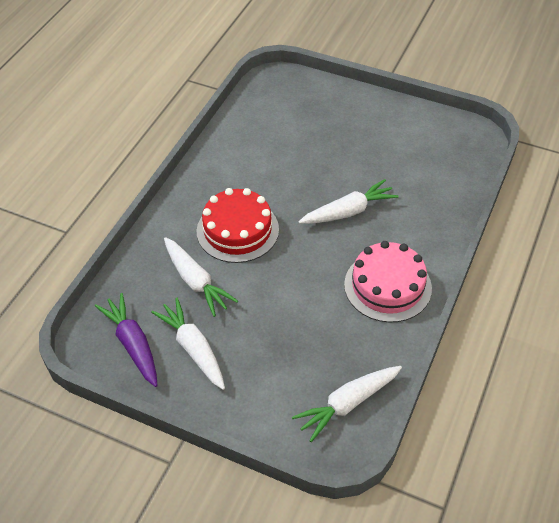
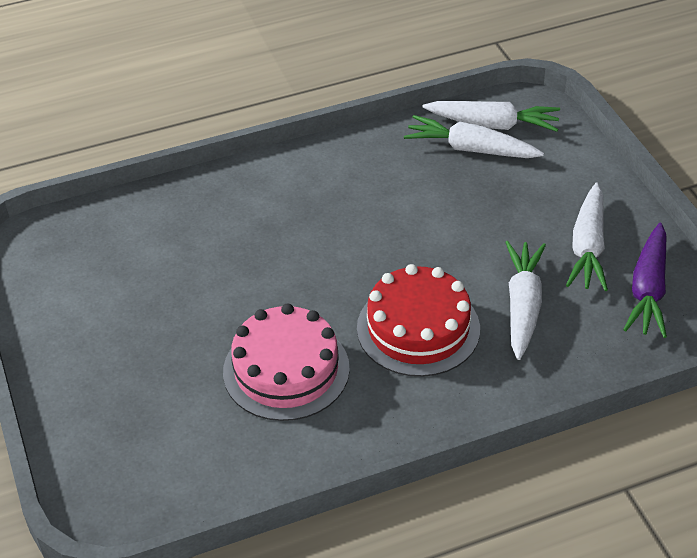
camera: 135 degrees left, 5 degrees down
white carrot [299,179,399,224] -> white carrot moved to [404,115,544,158]
pink cake [344,241,432,322] -> pink cake moved to [223,304,350,421]

